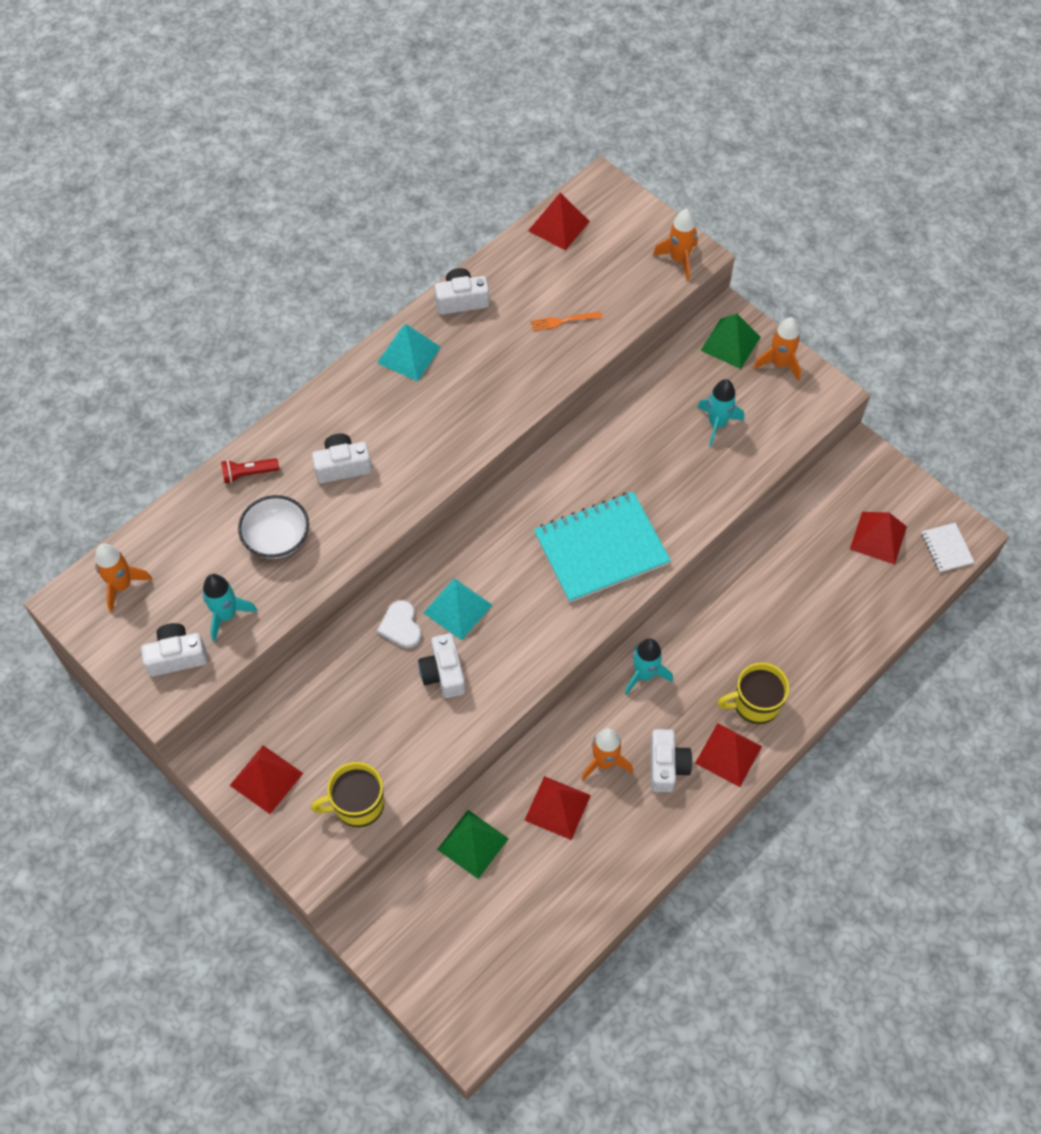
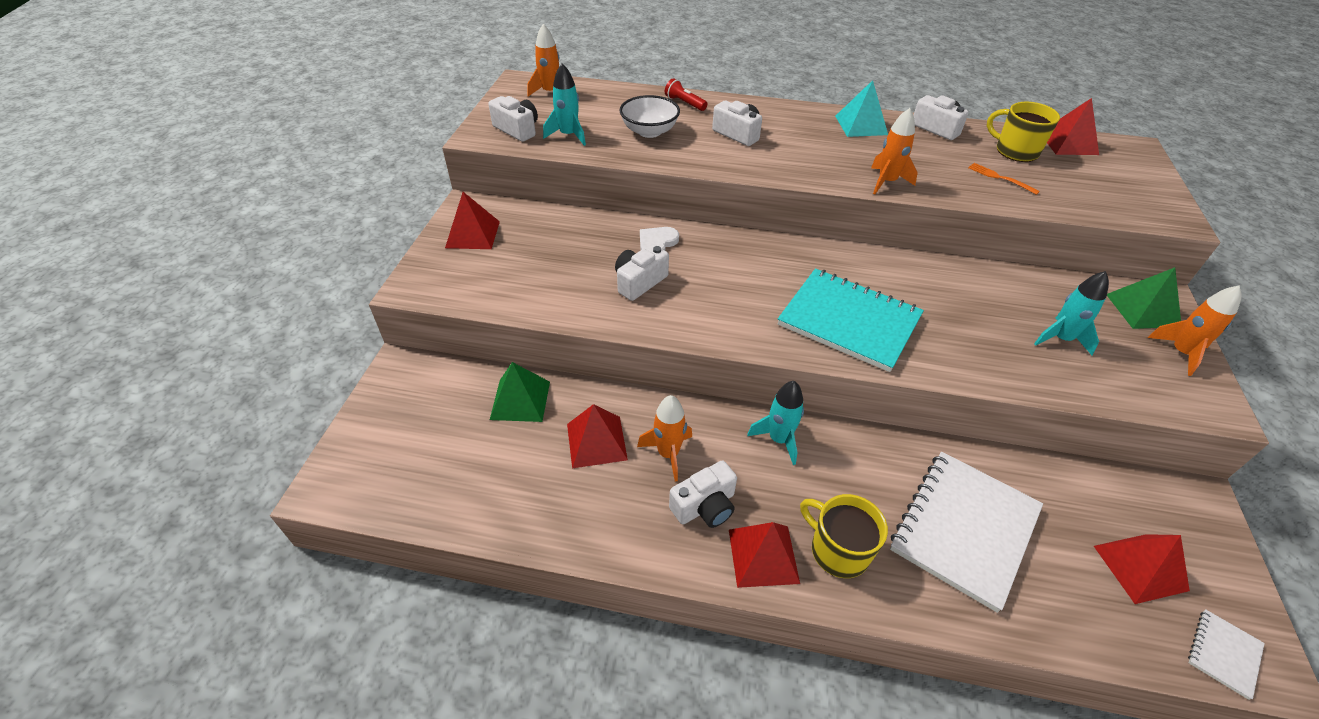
camera: 55 degrees right, 15 degrees down
yellow mug [311,762,384,828] -> yellow mug moved to [987,102,1060,162]
turquoise pyramid [423,578,492,640] -> none
orange rocket [653,209,698,281] -> orange rocket moved to [871,108,918,194]
none -> white notebook [890,452,1043,613]

